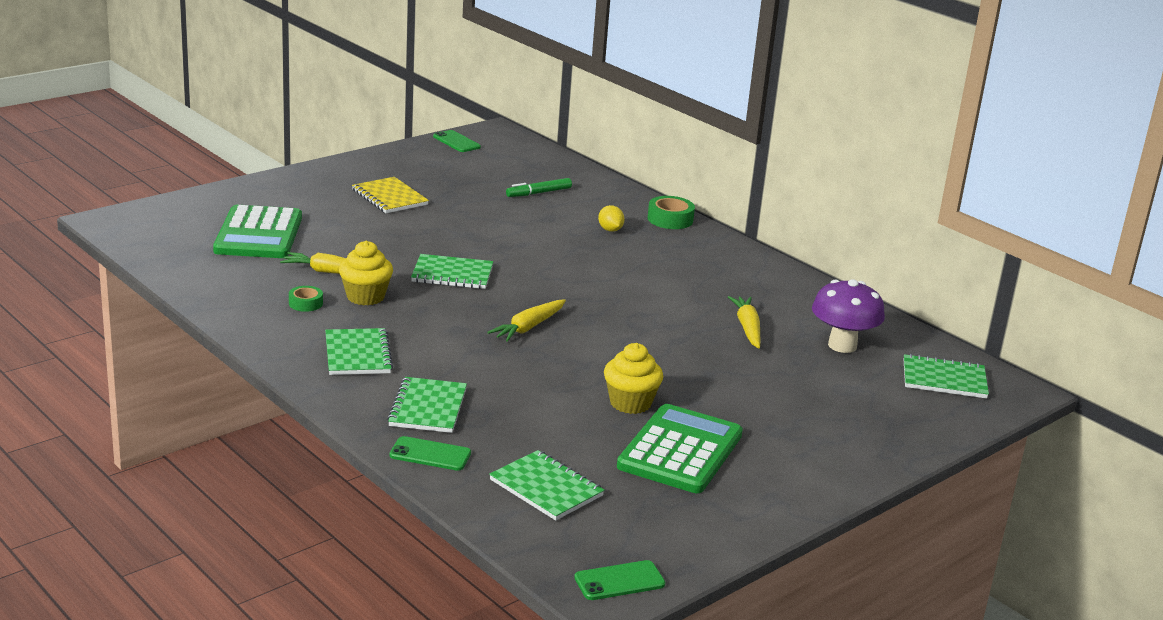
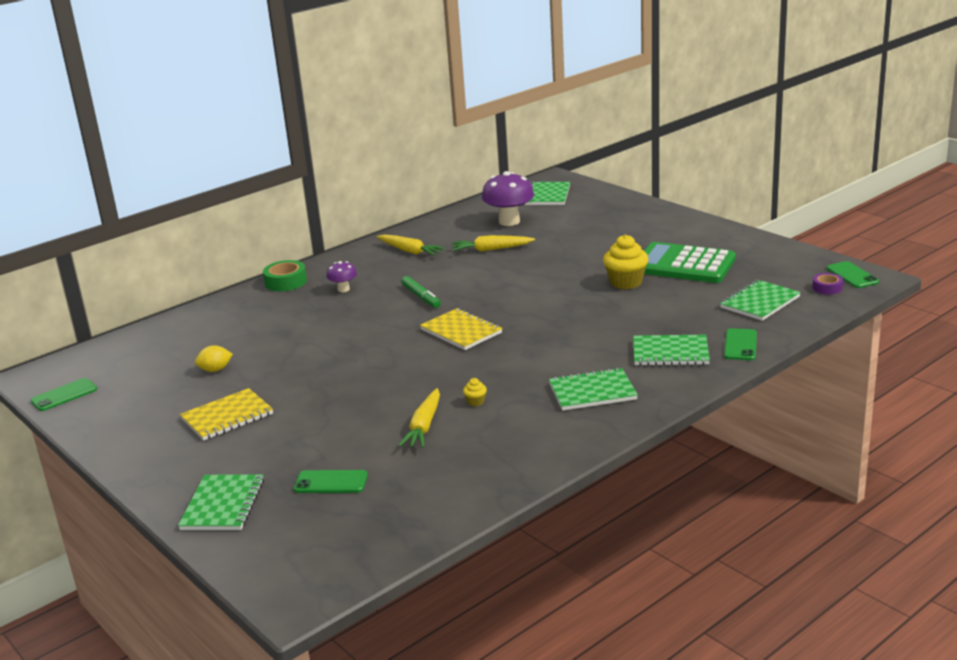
camera: 85 degrees left, 0 degrees up
green calculator [213,205,302,258] -> green phone [294,470,368,493]
green tape [289,286,323,312] -> none
yellow cupcake [339,241,393,305] -> yellow cupcake [463,378,487,406], size x0.45
green notebook [411,254,493,289] -> green notebook moved to [178,474,264,530]
yellow carrot [487,299,566,342] -> yellow carrot moved to [376,235,445,256]
green marker [506,178,572,197] -> green marker moved to [401,276,441,308]
yellow lemon [598,205,625,232] -> yellow lemon moved to [195,345,233,372]
none -> purple mushroom [326,261,357,292]
none -> yellow notebook [420,308,503,350]
none -> purple tape [813,273,843,295]

